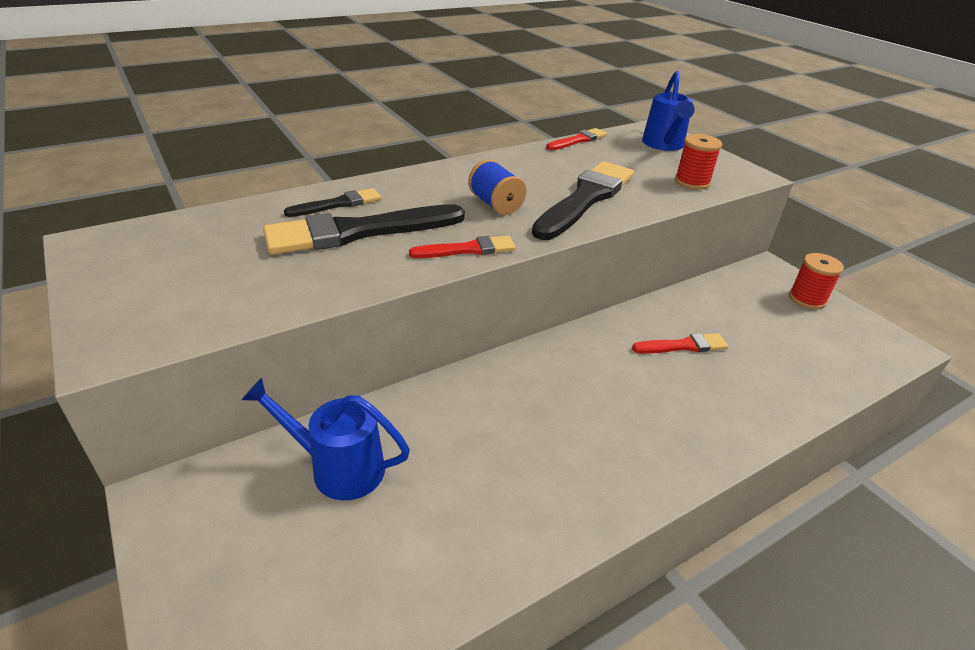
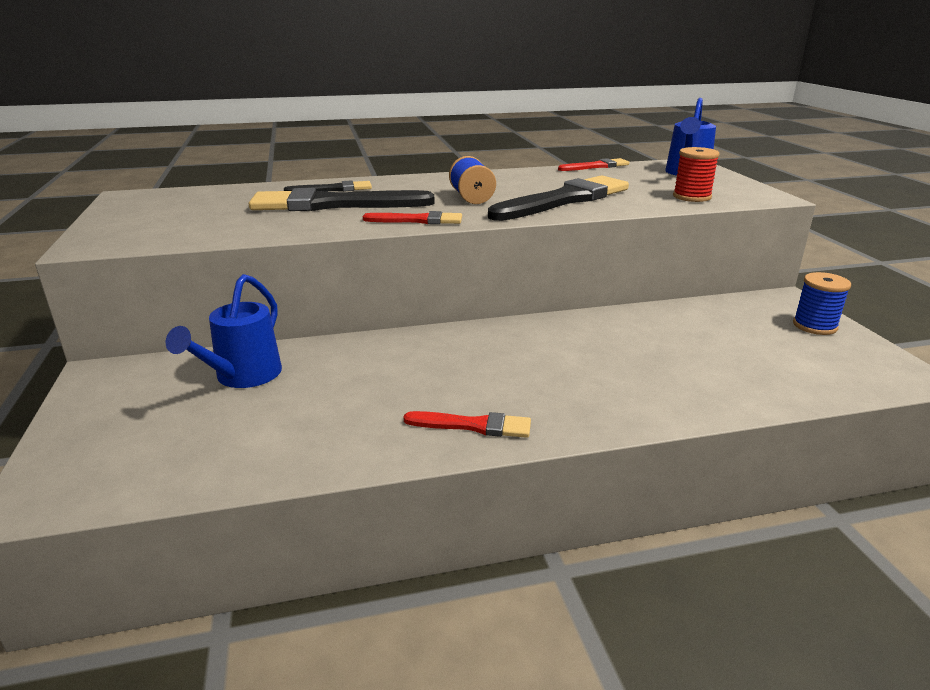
camera: 20 degrees right, 10 degrees down
blue watering can [242,378,410,500] -> blue watering can turned 105 degrees counterclockwise [166,274,282,388]
red brush [632,333,728,353] -> red brush moved to [404,411,531,438]
red spool [789,253,844,309] -> blue spool [793,272,851,335]

